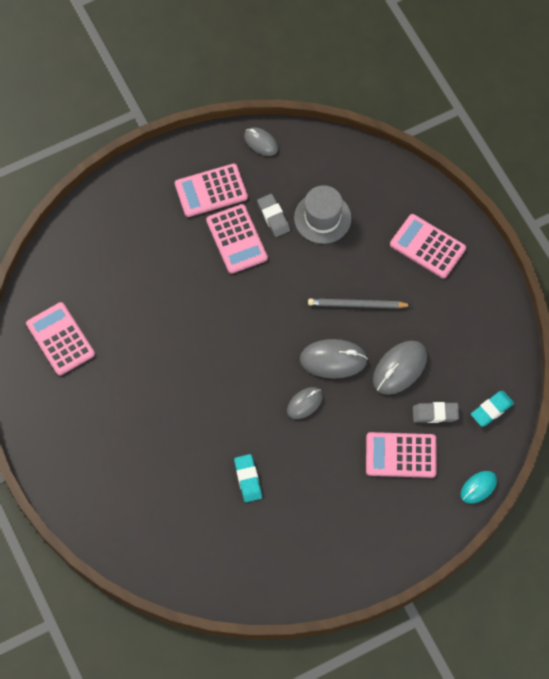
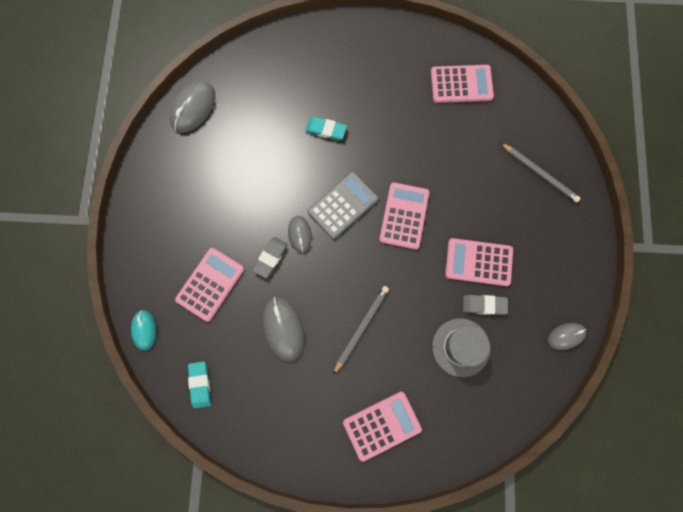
camera: 120 degrees right, 10 degrees up
pink calculator [175,164,248,217] -> pink calculator moved to [379,182,429,250]
turquoise eraser [234,454,262,502] -> turquoise eraser moved to [305,117,347,140]
grey mouse [300,339,368,379] -> grey mouse moved to [170,81,216,133]
grey eraser [413,402,459,423] -> grey eraser moved to [253,237,288,278]
none -> grey calculator [308,172,378,239]
none -> grey pencil [501,143,581,203]

